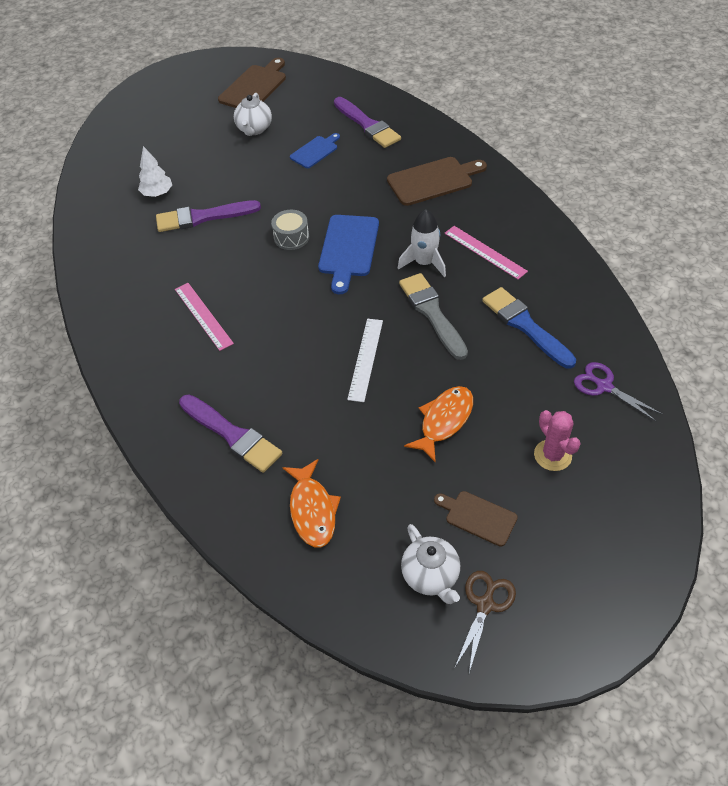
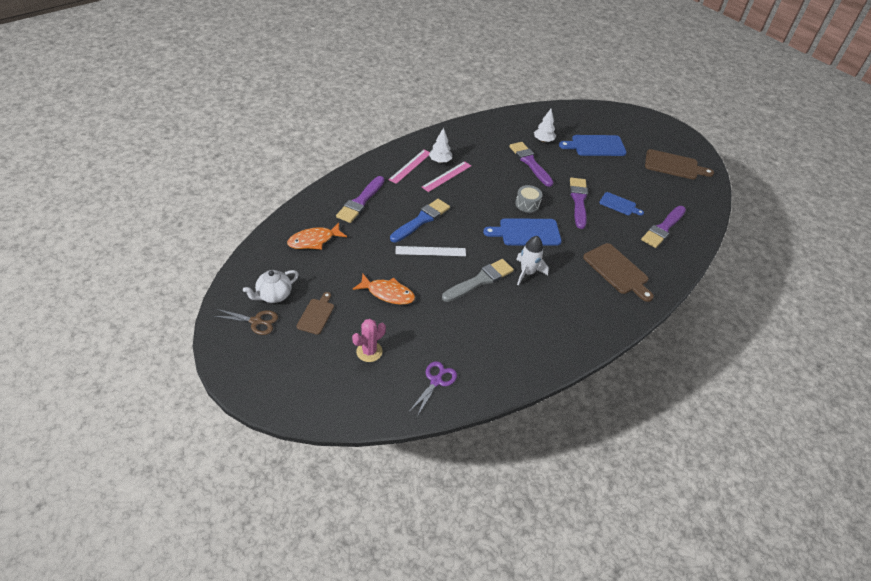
camera: 70 degrees right, 5 degrees down
white teapot [234,93,272,136] -> none
pink ruler [444,226,528,279] -> pink ruler moved to [389,150,430,184]
blue brush [482,287,576,369] -> blue brush moved to [390,199,450,242]
none -> white tree [429,127,452,163]
none -> blue cutting board [559,135,627,156]
none -> purple brush [570,178,588,229]

